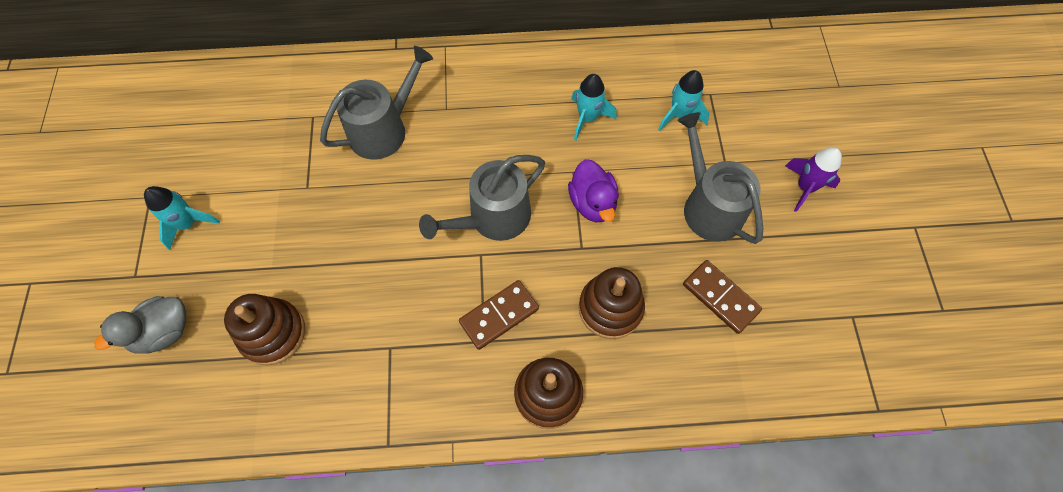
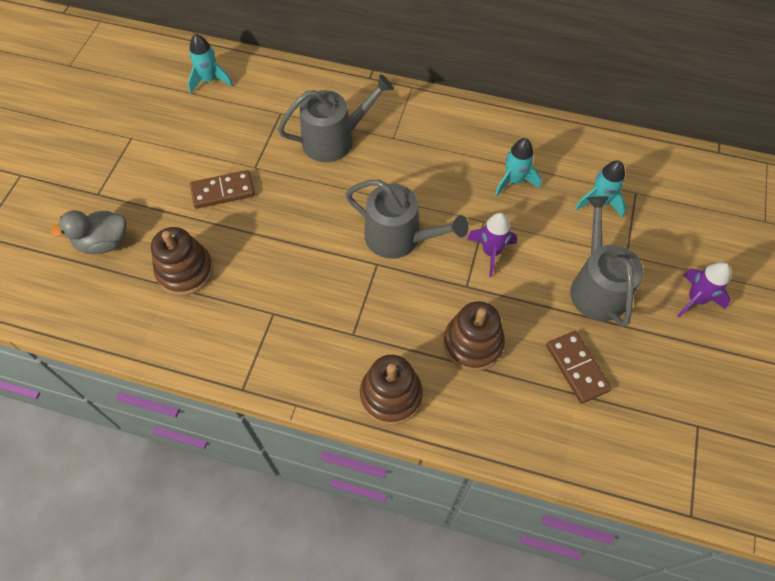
camera: 20 degrees right, 5 degrees down
turquoise rocket [144,186,220,250] -> turquoise rocket moved to [188,34,233,94]
grey watering can [419,155,545,241] -> grey watering can turned 135 degrees counterclockwise [346,180,468,259]
brown domino [459,280,539,350] -> brown domino moved to [190,170,255,209]
purple duck [568,159,619,222] -> purple rocket [467,213,517,277]

